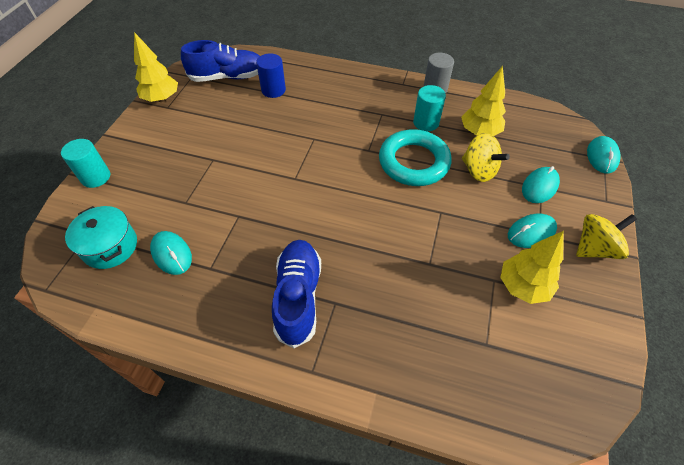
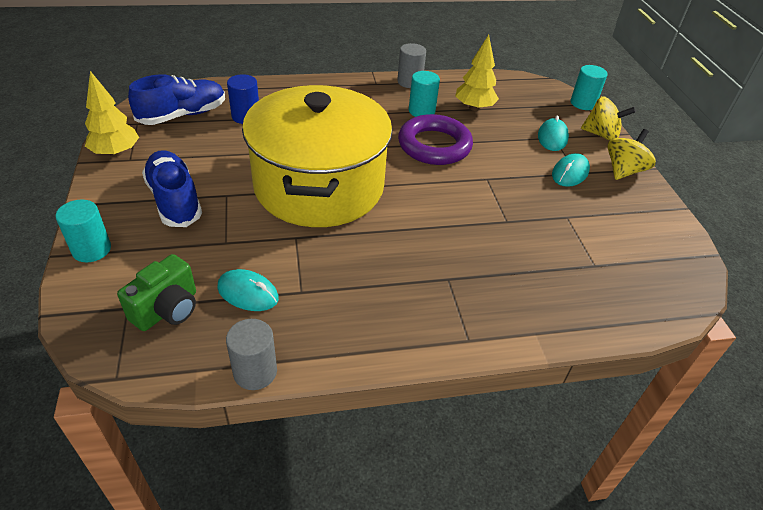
camera: 30 degrees left, 10 degrees down
turquoise pot [65,206,137,269] -> green camera [117,254,196,331]
blue shoe [272,240,321,348] -> blue shoe moved to [142,150,202,227]
turquoise ring [379,129,452,186] -> purple ring [398,114,473,165]
yellow spinning top [462,133,510,182] -> yellow spinning top moved to [581,96,636,141]
yellow tree [500,231,564,304] -> none
turquoise mouse [587,136,621,173] -> turquoise cylinder [571,65,608,110]
none -> grey cylinder [226,319,277,390]
none -> yellow pot [242,85,393,227]

